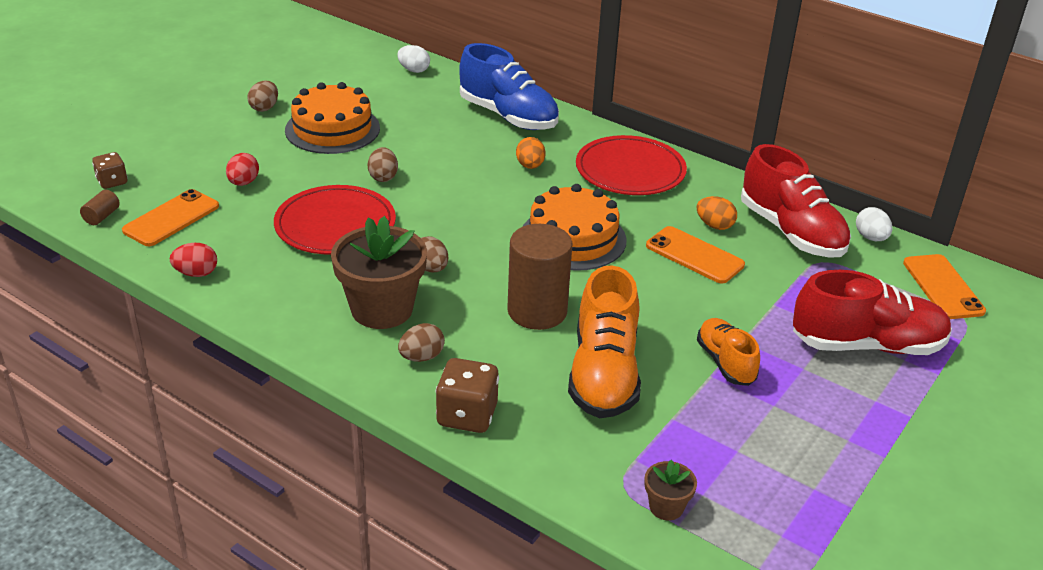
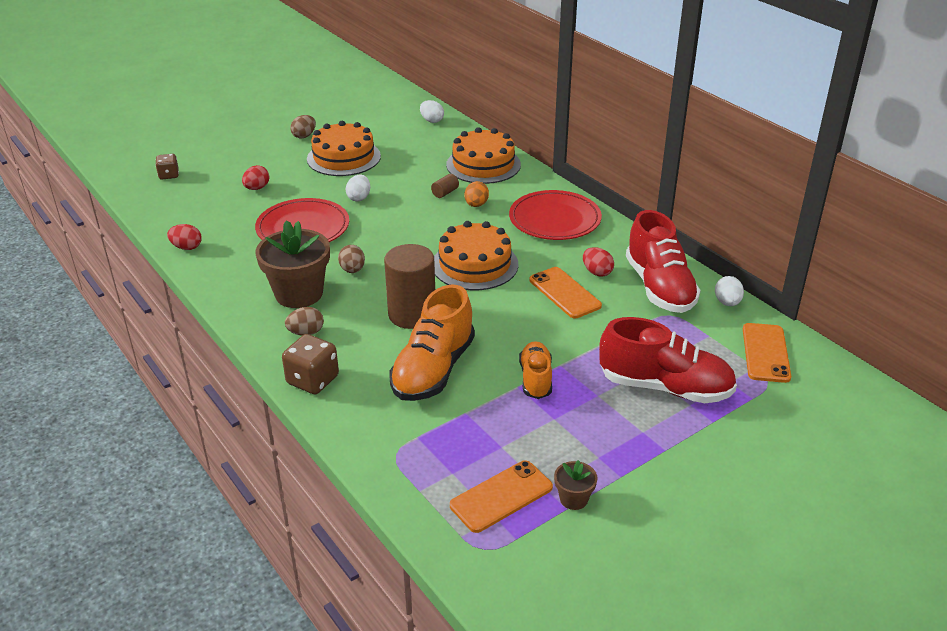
camera: 20 degrees right, 0 degrees up
brown cylinder [80,190,120,225] -> brown cylinder moved to [431,174,459,198]
orange phone [122,189,219,246] -> orange phone moved to [450,461,553,533]
brown egg [368,147,398,182] -> white egg [346,175,370,201]
blue shoe [459,43,559,130] -> orange cake [446,127,521,184]
brown flower pot [644,460,697,520] -> brown flower pot moved to [554,460,598,510]
orange egg [697,196,737,230] -> red egg [583,247,614,277]

